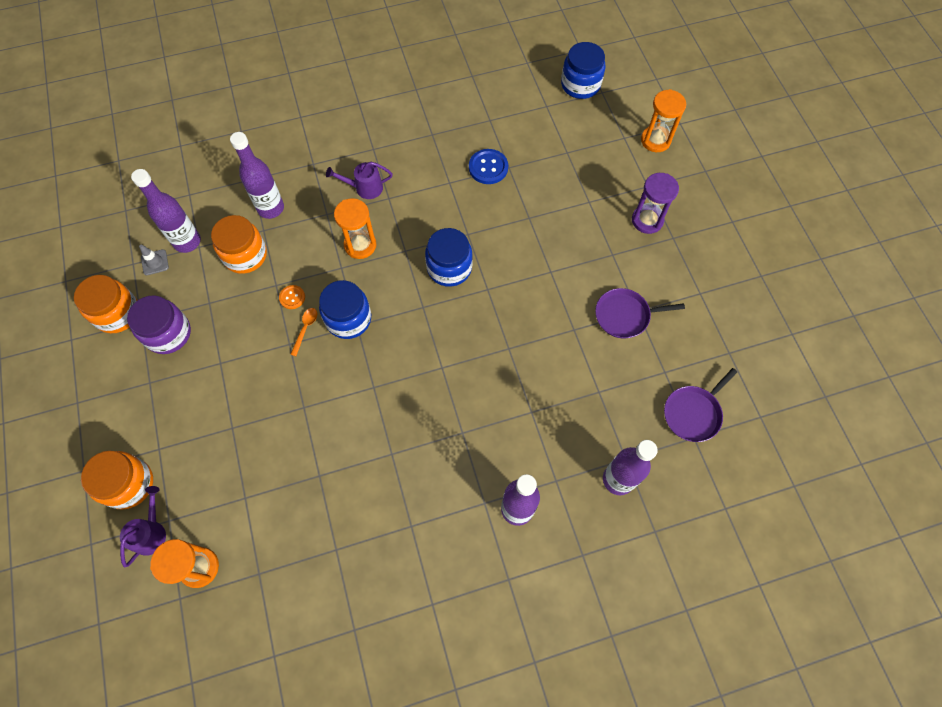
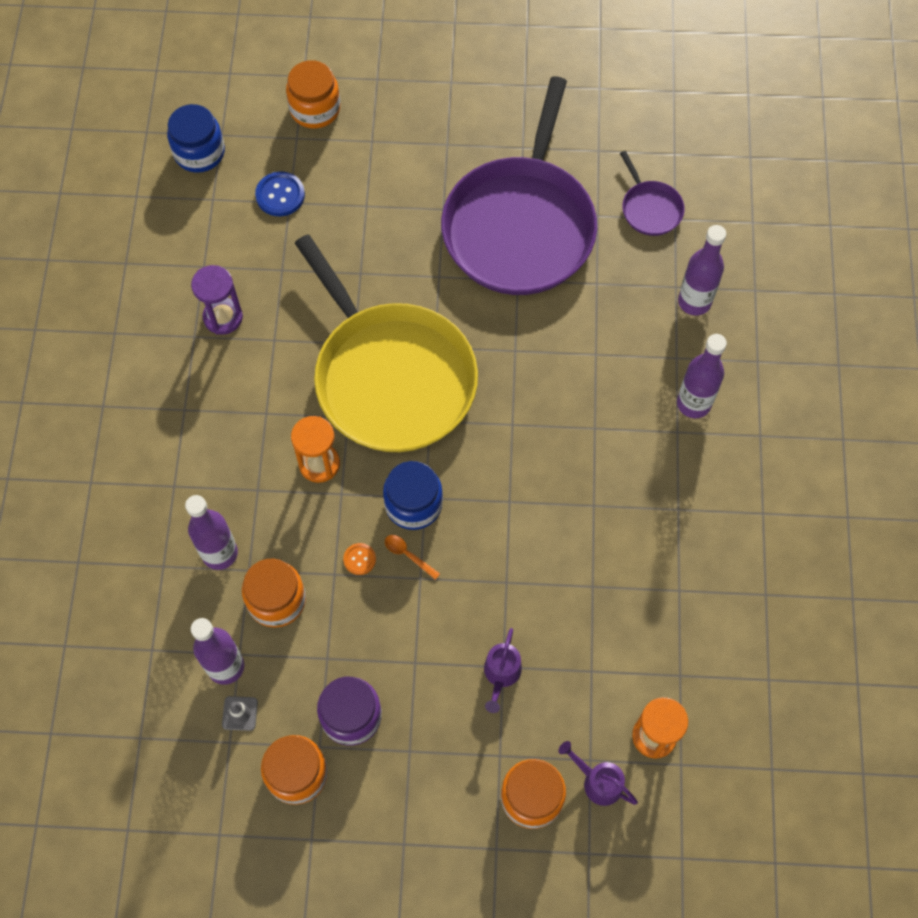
camera: 70 degrees left, 0 degrees up
purple watering can [326,162,393,199] -> purple watering can moved to [484,628,522,713]
blue jar [425,228,473,287] -> yellow pan [295,235,478,452]
blue button [469,149,508,184] -> blue button moved to [255,172,305,216]
purple pan [595,288,685,338] -> purple pan [441,76,597,295], size x2.47
purple hourglass [632,173,679,234] -> purple hourglass moved to [191,265,243,335]
orange hourglass [641,89,686,152] -> orange jar [286,60,340,128]

